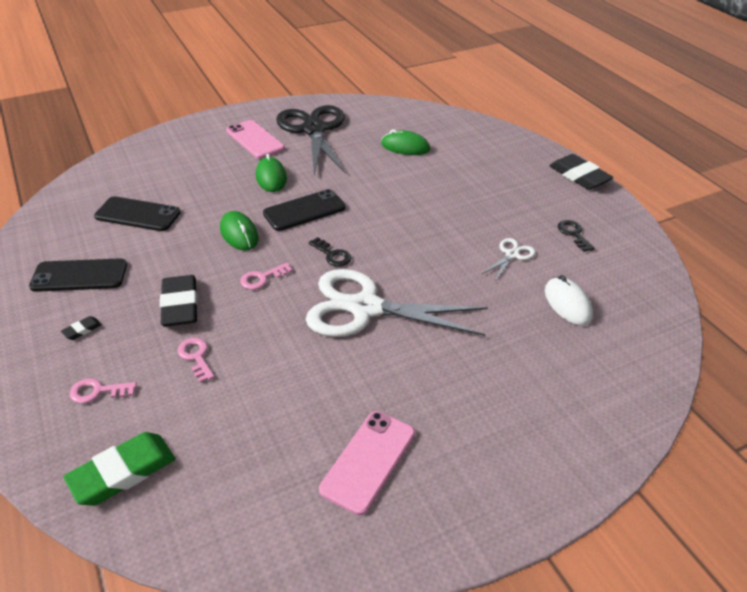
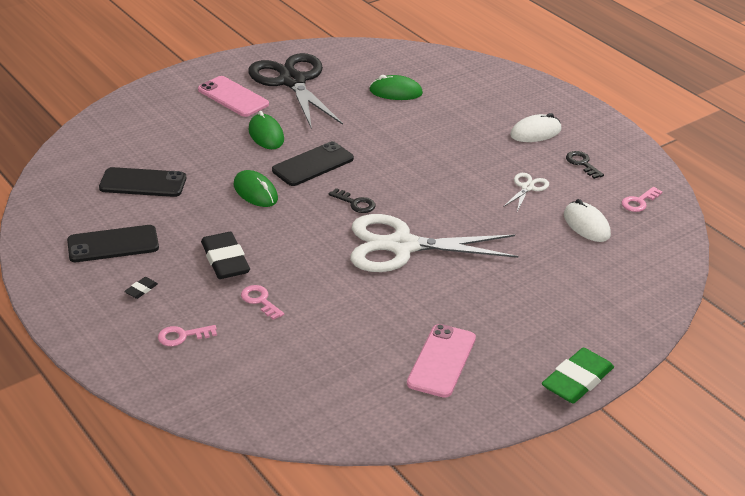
camera: 10 degrees left, 5 degrees down
green eraser [64,432,175,506] -> green eraser moved to [542,348,614,403]
pink key [240,263,293,290] -> pink key moved to [621,187,662,212]
black eraser [549,154,614,190] -> none
none -> white mouse [510,113,561,142]

